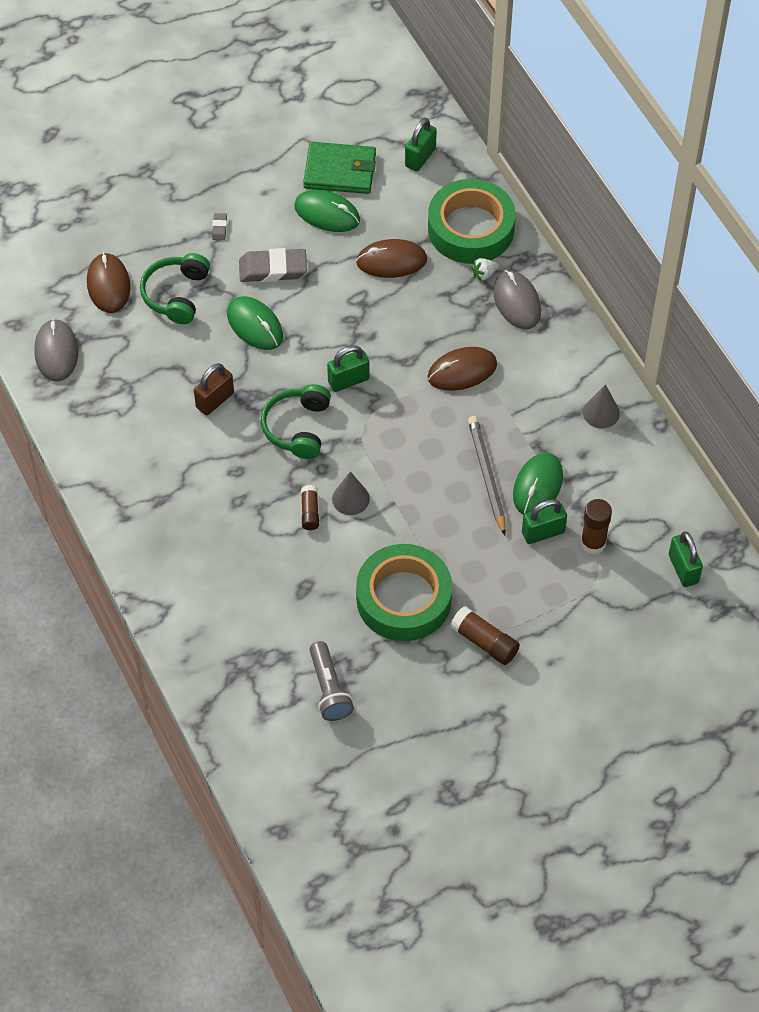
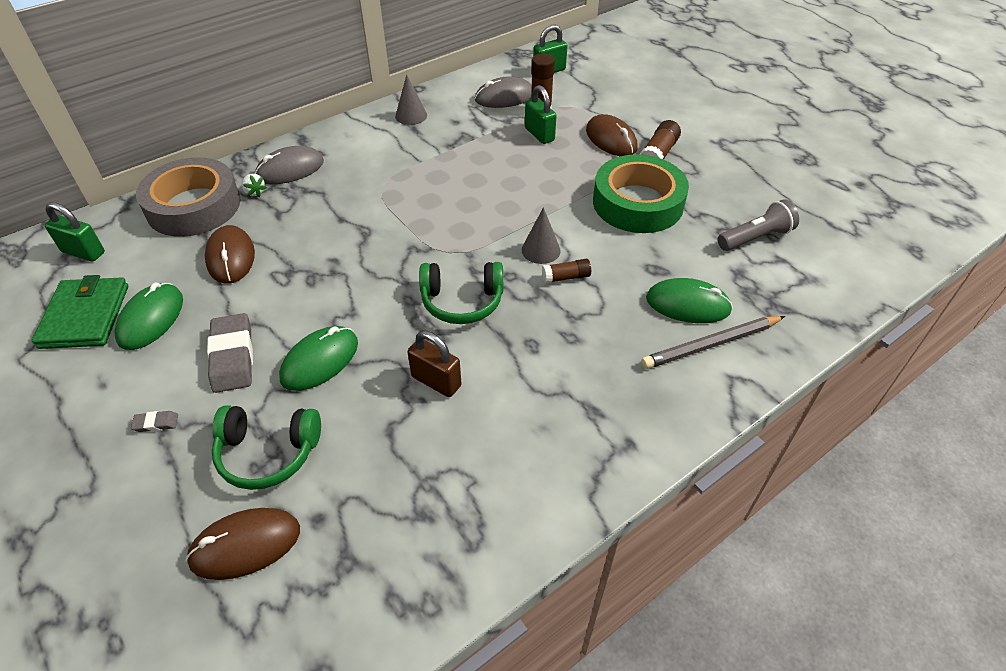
camera: 100 degrees left, 10 degrees down
grey mouse [34,319,78,382] -> grey mouse moved to [475,76,532,108]
green padlock [327,345,370,392] -> none
brown mouse [427,347,497,391] -> brown mouse moved to [586,114,638,156]
green tape [428,179,516,264] -> grey tape [136,157,240,237]
grey pencil [468,416,506,536] -> grey pencil moved to [641,316,785,369]
green mouse [513,453,563,515] -> green mouse moved to [646,278,733,323]

